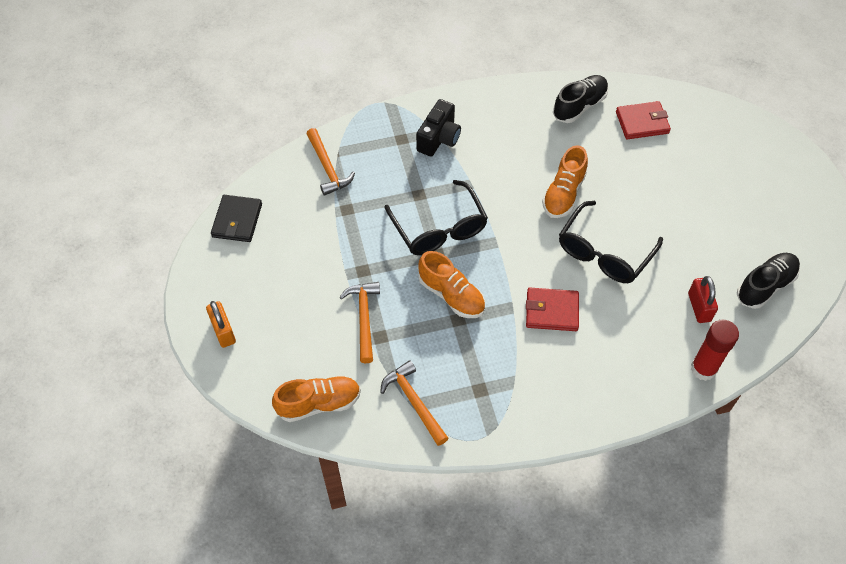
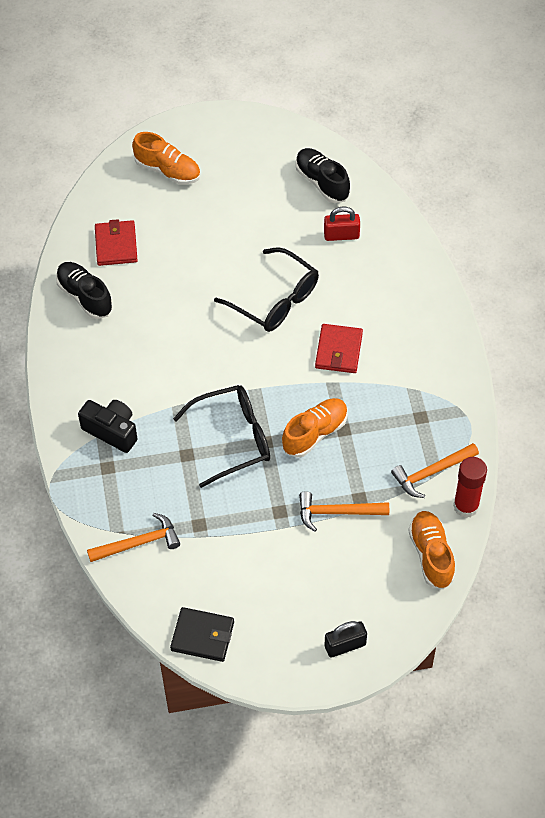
camera: 85 degrees left, 0 degrees up
orange padlock [206,301,236,348] -> black padlock [325,621,367,658]
orange shoe [542,145,588,218] -> orange shoe moved to [132,132,201,184]
red glue stick [691,320,739,381] -> red glue stick moved to [453,457,487,518]

